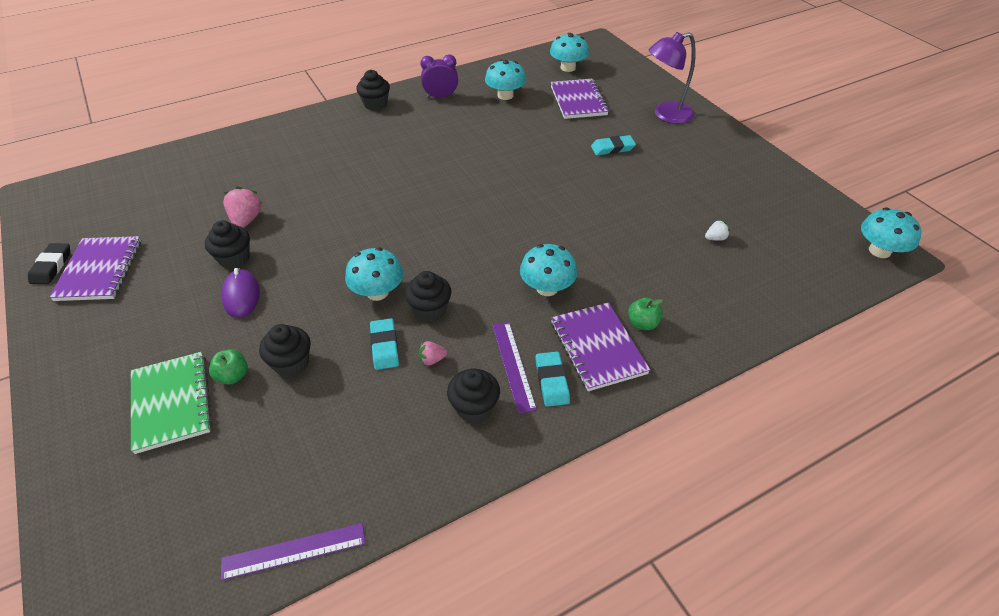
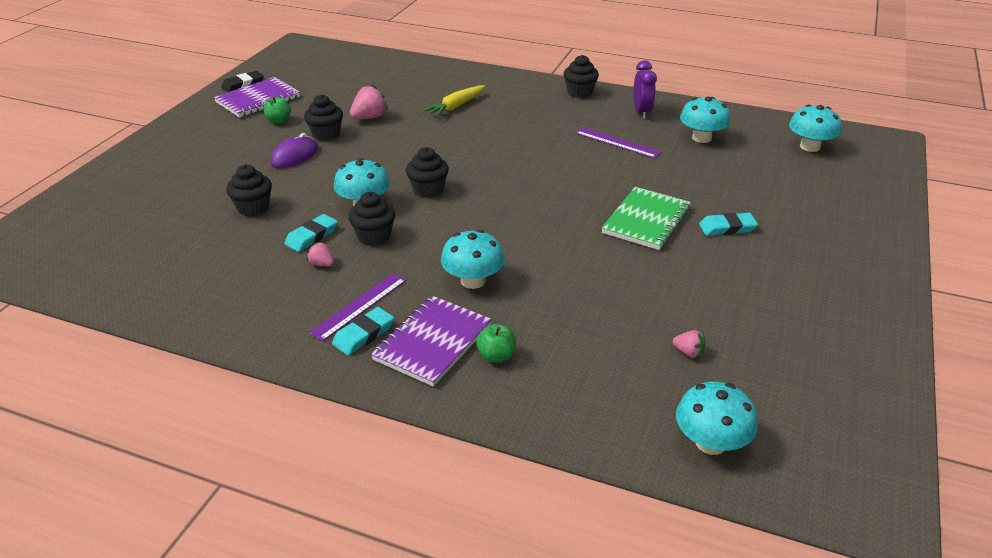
camera: 50 degrees right, 10 degrees down
green notebook [131,352,212,454] -> green notebook moved to [602,187,691,250]
green apple [209,349,248,385] -> green apple moved to [264,97,291,124]
purple ruler [221,523,366,581] -> purple ruler moved to [575,127,661,158]
purple clock [420,54,458,98] -> purple clock turned 45 degrees clockwise [633,60,657,119]
black cupcake [447,368,500,423] -> black cupcake moved to [406,147,449,198]
purple notebook [551,79,609,119] -> none
turquoise eraser [591,135,636,155] -> turquoise eraser turned 45 degrees counterclockwise [699,213,758,236]
purple lamp [649,32,696,124] -> none
white strawberry [705,220,730,241] -> pink strawberry [673,330,705,358]
turquoise mushroom [861,208,922,258] -> turquoise mushroom moved to [676,382,758,455]
none -> yellow carrot [423,85,485,117]

